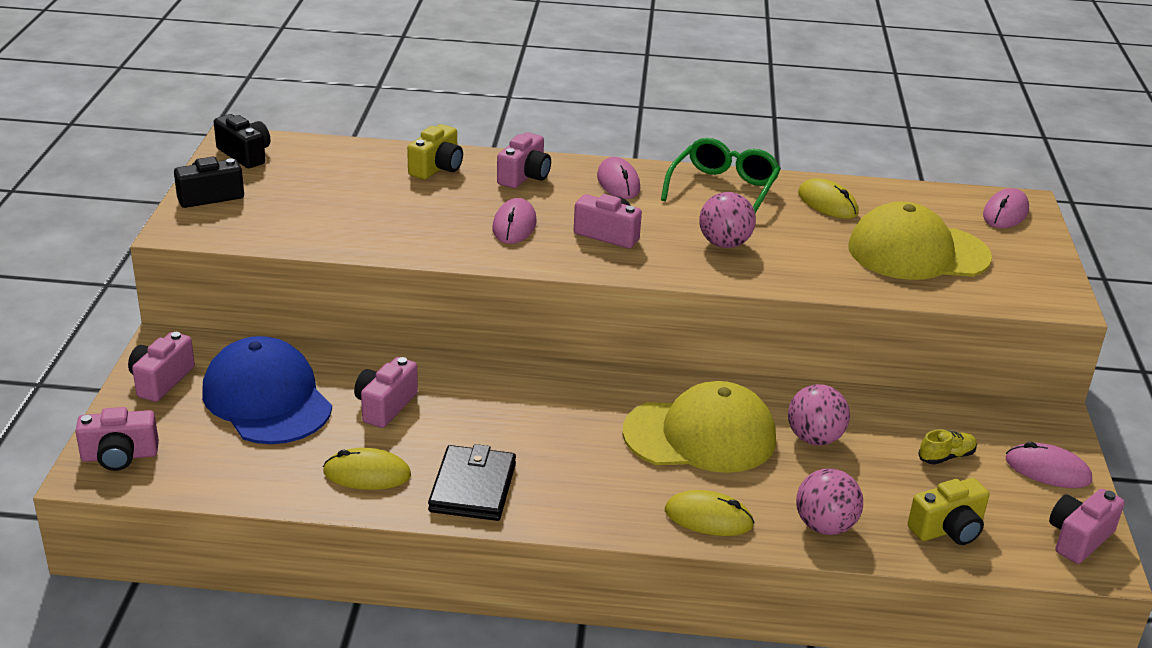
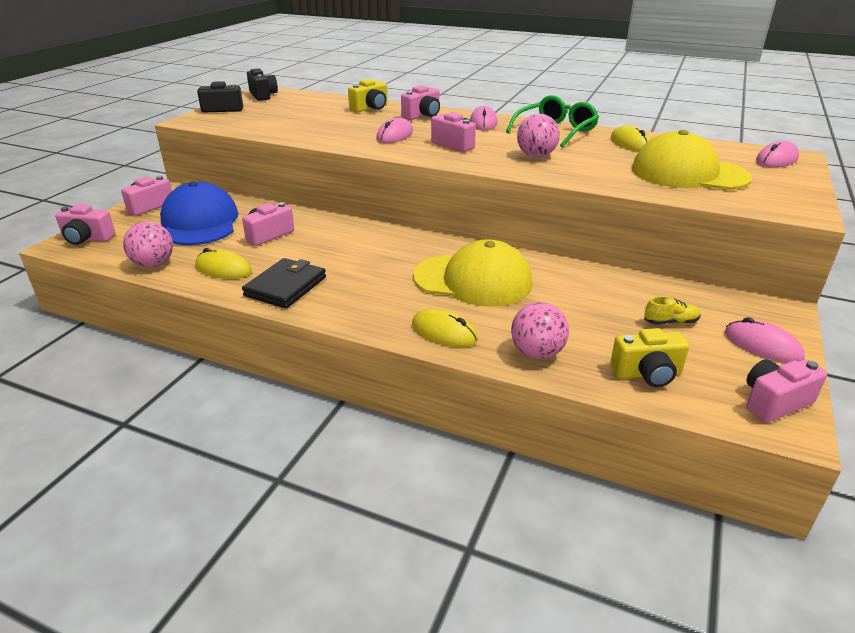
camera: 20 degrees right, 0 degrees up
pink ball [788,384,850,446] -> pink ball moved to [123,221,173,267]

